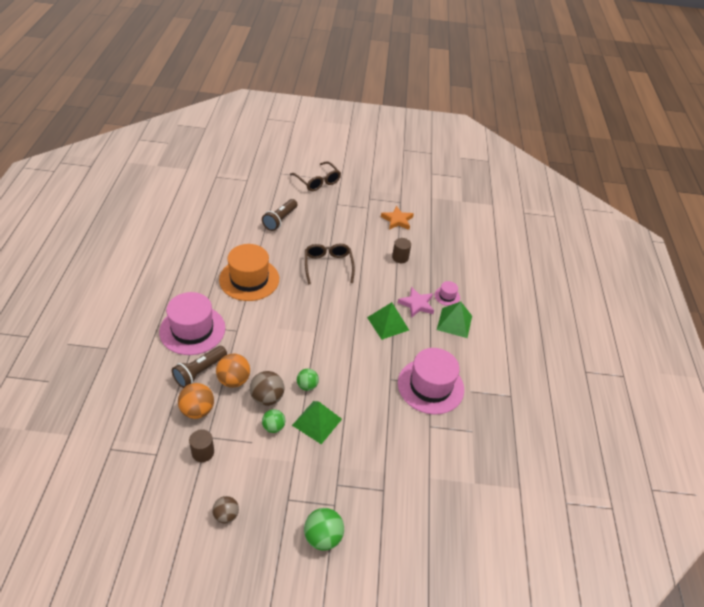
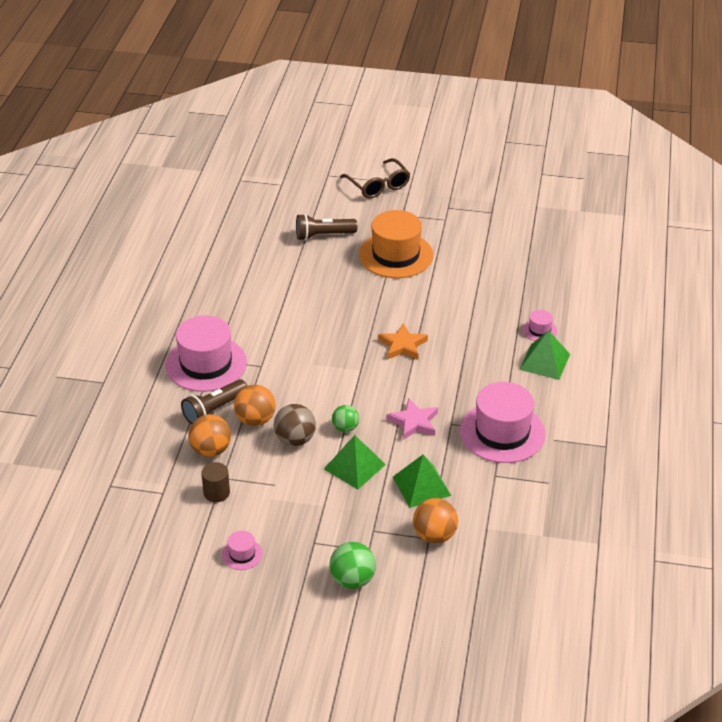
camera: 10 degrees right, 5 degrees down
brown ball [212,496,239,523] -> pink hat [222,531,263,570]
orange hat [219,244,279,301] -> orange hat moved to [359,210,433,278]
brown flashlight [262,199,297,231] -> brown flashlight turned 45 degrees clockwise [296,214,357,241]
green ball [262,409,285,433] -> none
brown glasses [305,244,355,285] -> none
green pyramid [367,302,409,340] -> green pyramid moved to [393,455,451,508]
orange star [381,206,414,230] -> orange star moved to [378,323,428,360]
brown cylinder [392,238,411,263] -> none
pink star [398,287,434,318] -> pink star moved to [387,398,438,440]
none -> orange ball [413,498,458,543]

